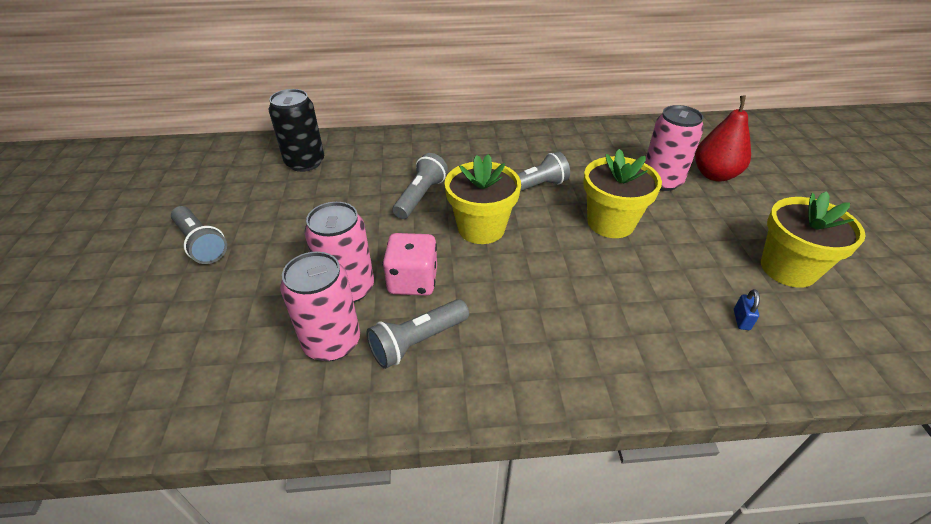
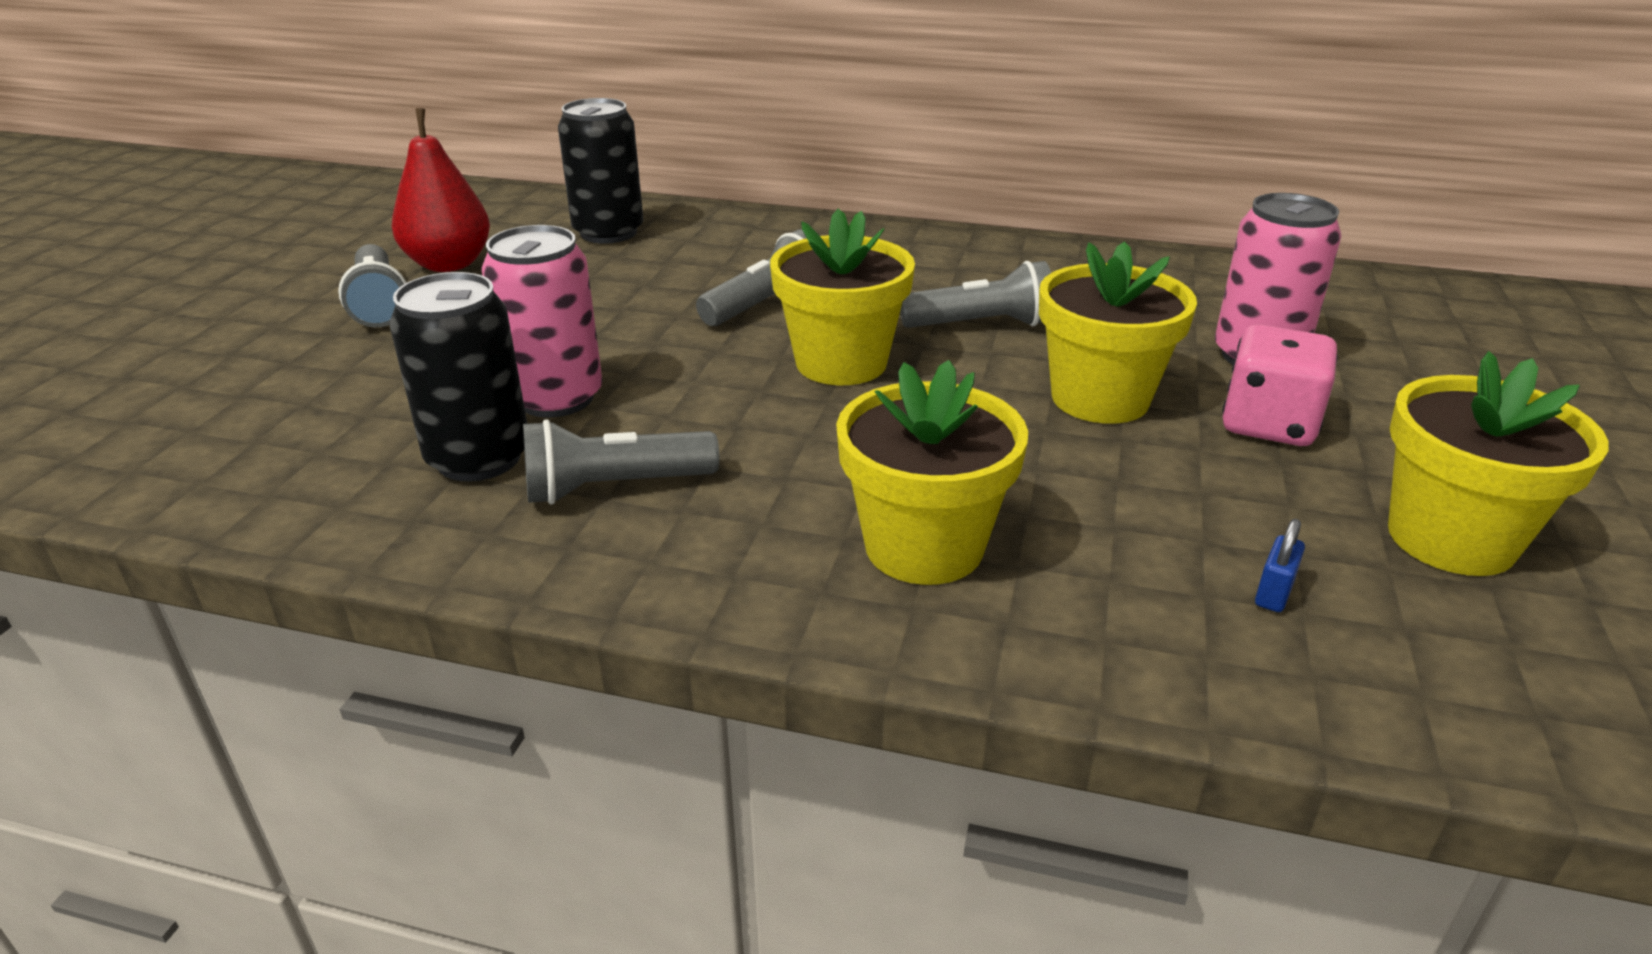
camera: 20 degrees right, 10 degrees down
pink can [280,252,360,361] -> black can [389,272,527,481]
pink dice [383,233,437,296] -> pink dice moved to [1222,324,1338,446]
red pear [695,96,751,182] -> red pear moved to [392,108,490,272]
none -> yellow flower pot [836,360,1028,585]

